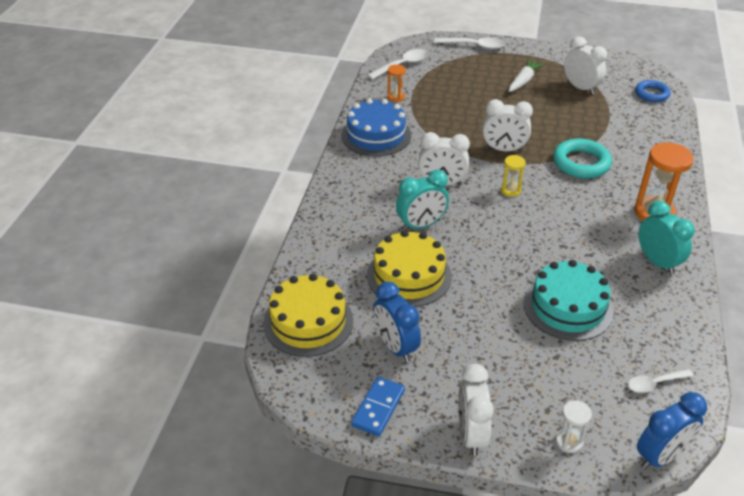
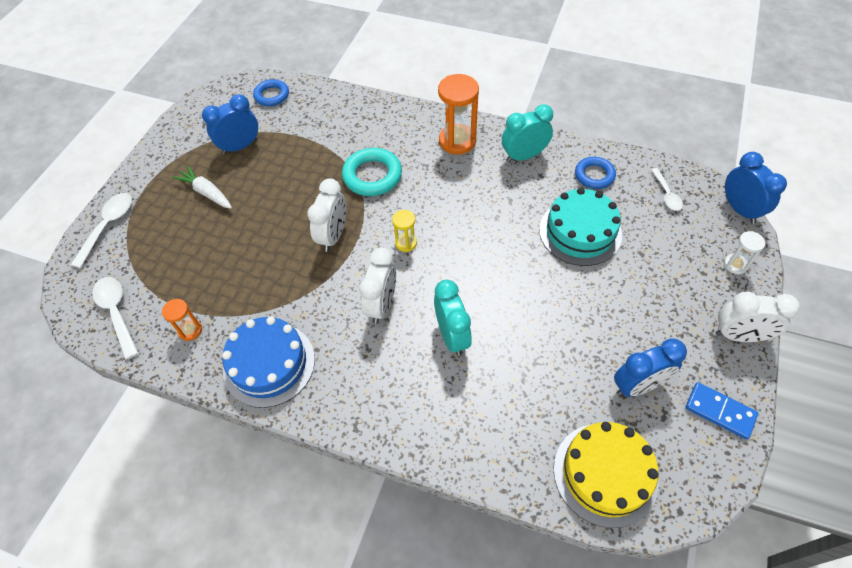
camera: 80 degrees left, 15 degrees up
yellow cake [367,230,452,307] -> none
white clock [564,36,607,95] -> blue clock [202,94,258,155]
none -> blue ring [575,157,616,189]

